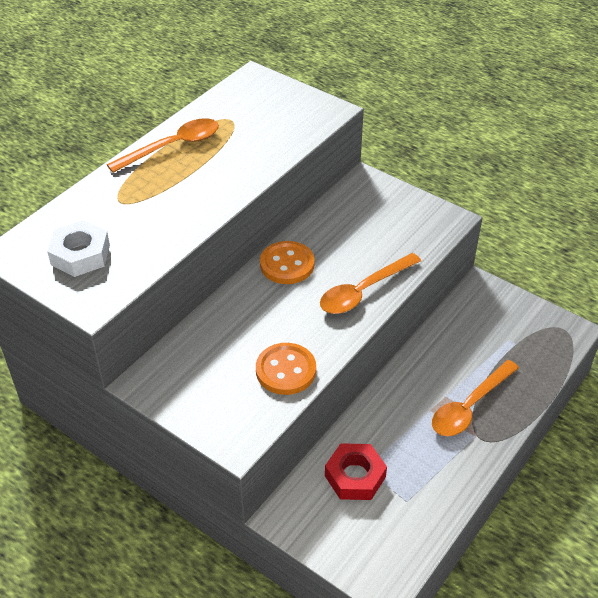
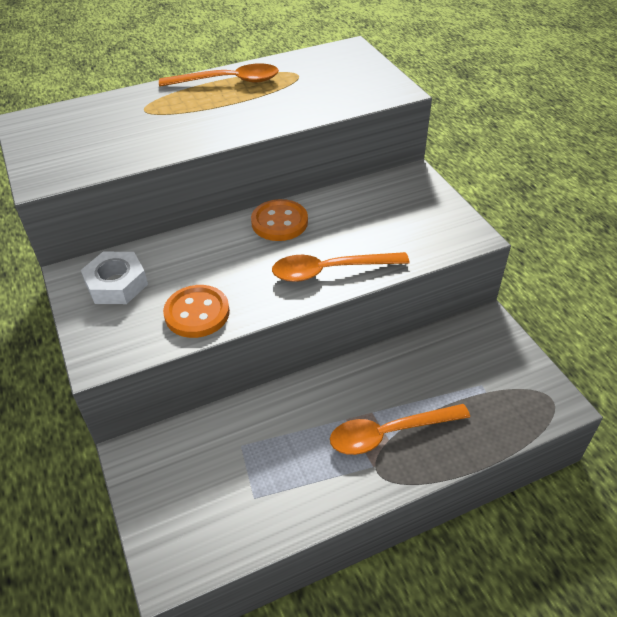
camera: 30 degrees right, 0 degrees up
white nut [47,220,110,277] -> white nut moved to [81,252,148,304]
red nut [325,443,387,500] -> none

